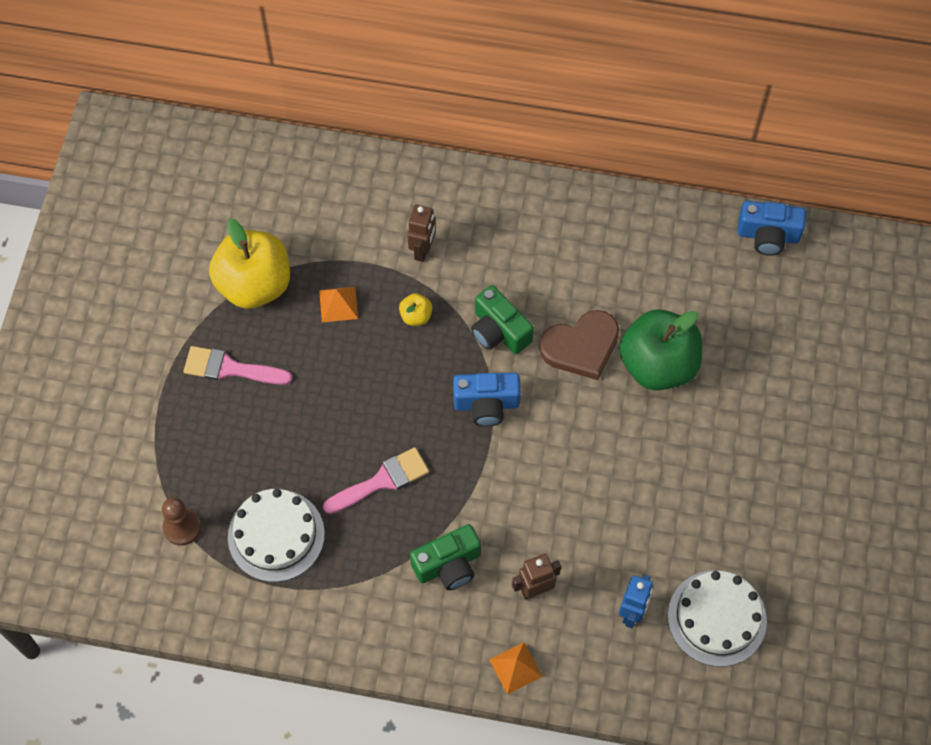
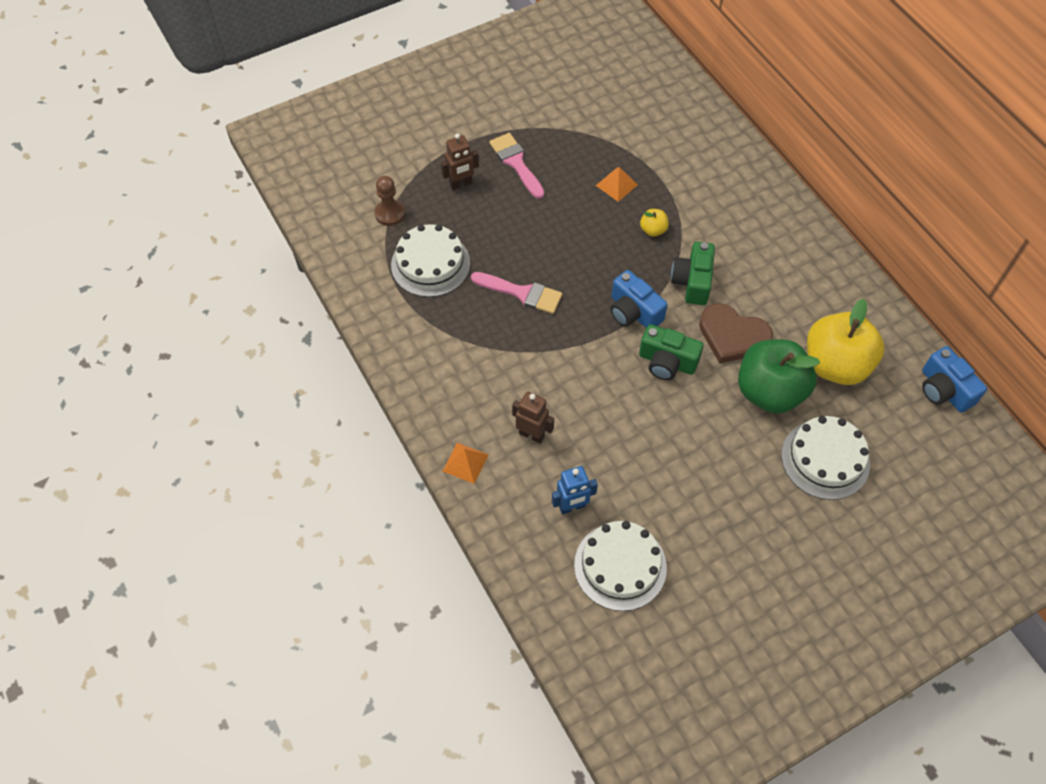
camera: 50 degrees right, 5 degrees down
yellow apple [209,218,290,309] -> yellow apple moved to [807,299,885,385]
brown robot [407,205,436,262] -> brown robot moved to [441,133,479,190]
green camera [410,524,481,590] -> green camera moved to [639,324,703,380]
none -> white cake [781,416,870,500]

